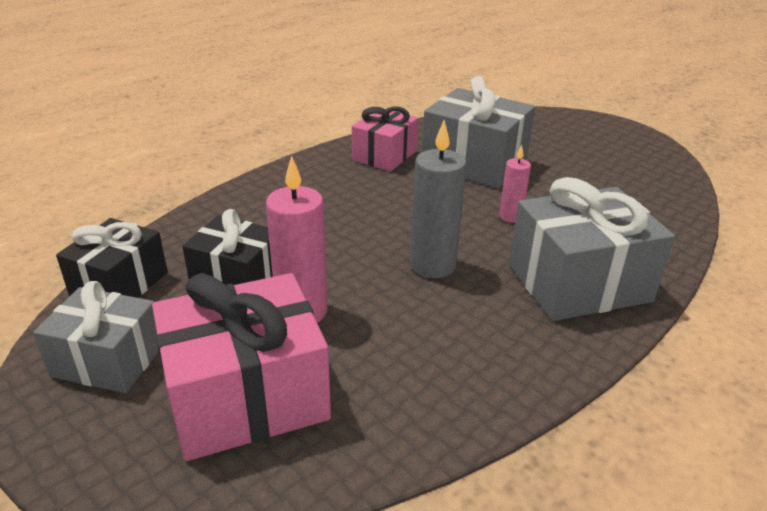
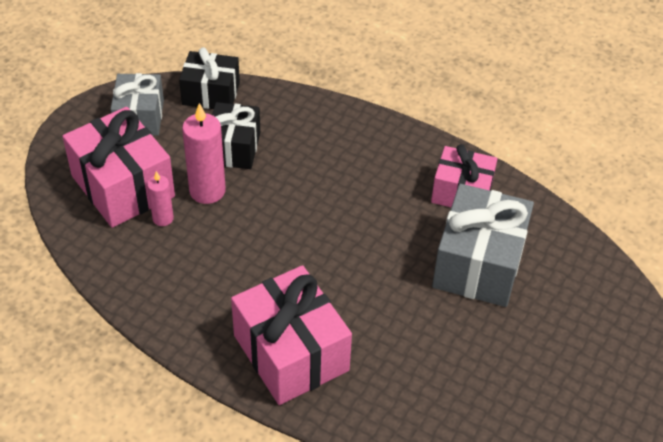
camera: 75 degrees right, 15 degrees up
grey candle [410,120,467,278] -> none
pink candle [499,145,531,223] -> pink candle moved to [147,171,174,226]
grey gift [509,177,675,321] -> pink gift [231,265,352,405]

